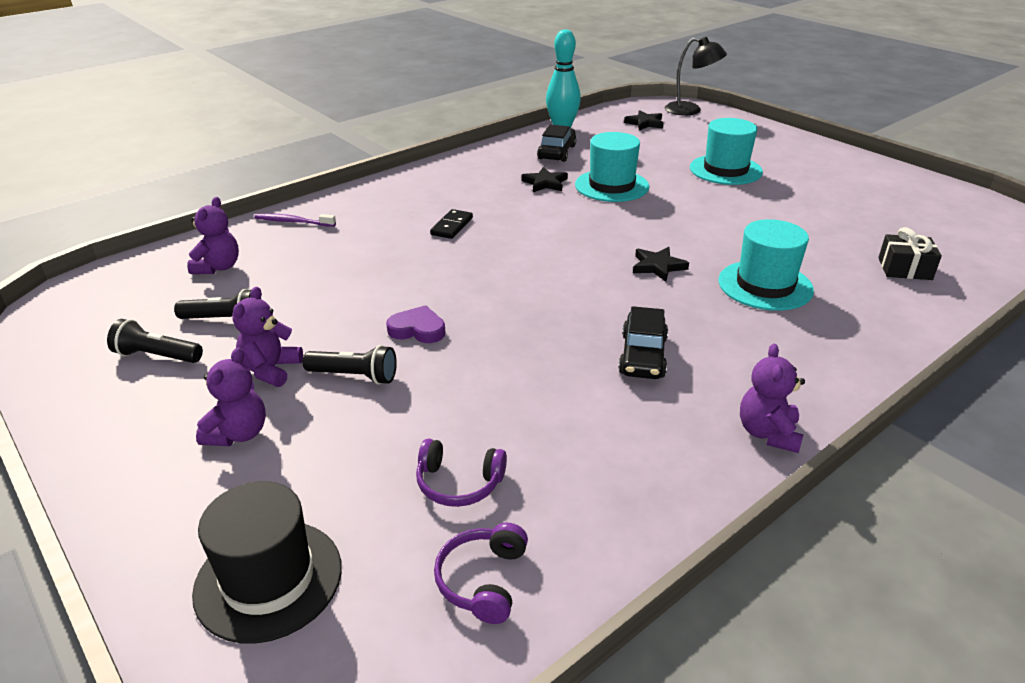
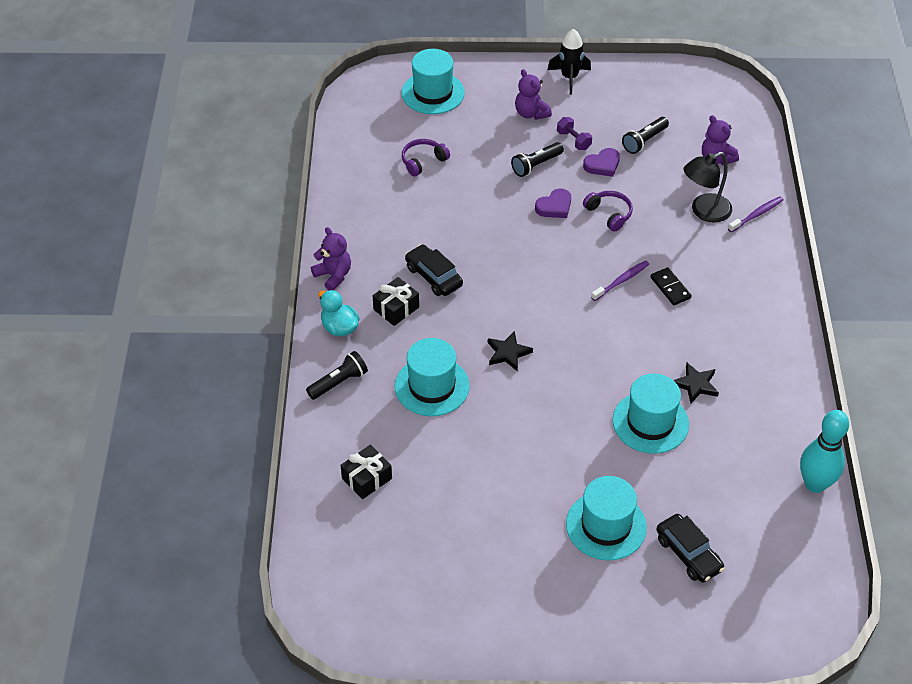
camera: 130 degrees right, 15 degrees up
black flashlight [107,319,203,363] -> black flashlight moved to [306,351,368,400]
black hat [192,481,342,644] -> turquoise hat [401,49,465,114]
purple teddy bear [232,287,303,387] -> purple dumbbell [557,117,592,150]
purple headphones [434,523,528,624] -> purple headphones moved to [583,191,633,231]
black car [537,124,576,162] -> black car moved to [657,514,725,583]
black star [624,110,664,131] -> none
black lamp [665,37,727,116] -> black lamp moved to [684,152,732,223]
none -> turquoise duck [318,290,360,336]
none -> black gift [373,277,419,326]
none -> black rocket [548,29,591,94]
none -> purple heart [583,148,620,177]
none -> purple toothbrush [591,261,649,301]

